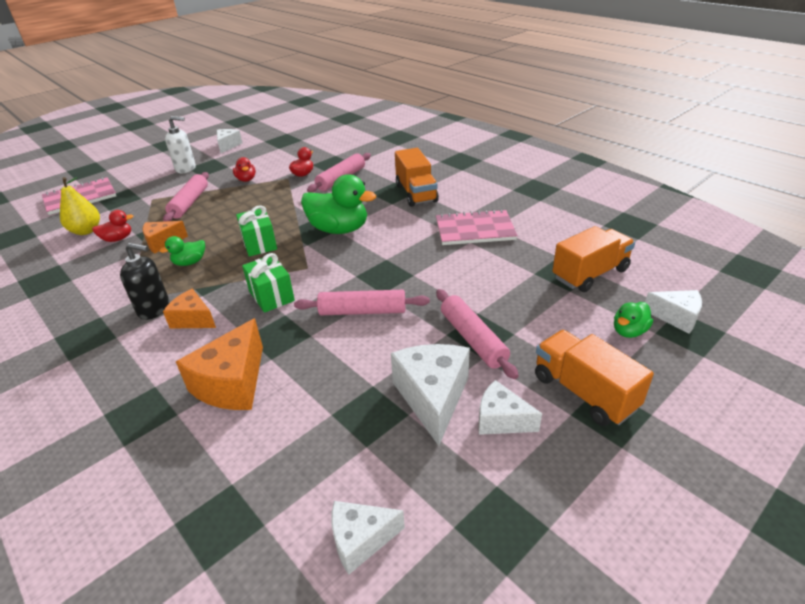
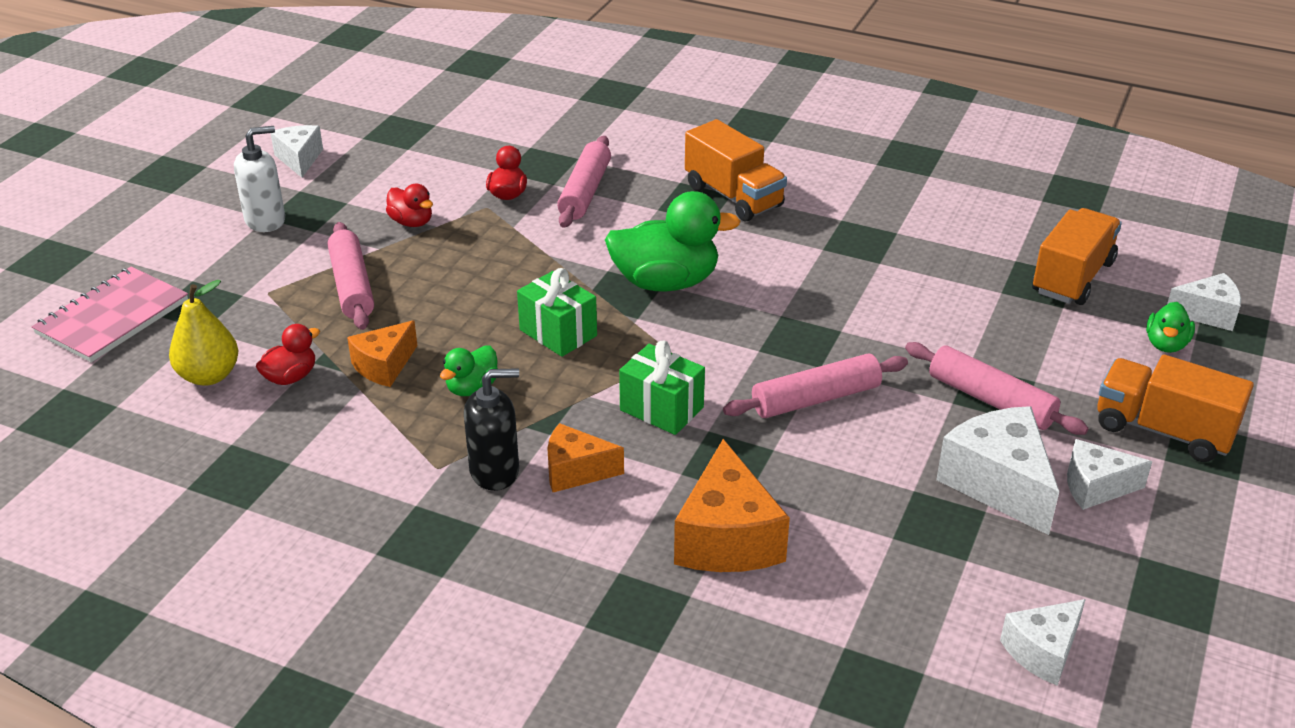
camera: 25 degrees left, 0 degrees up
pink notebook [436,209,518,245] -> none

